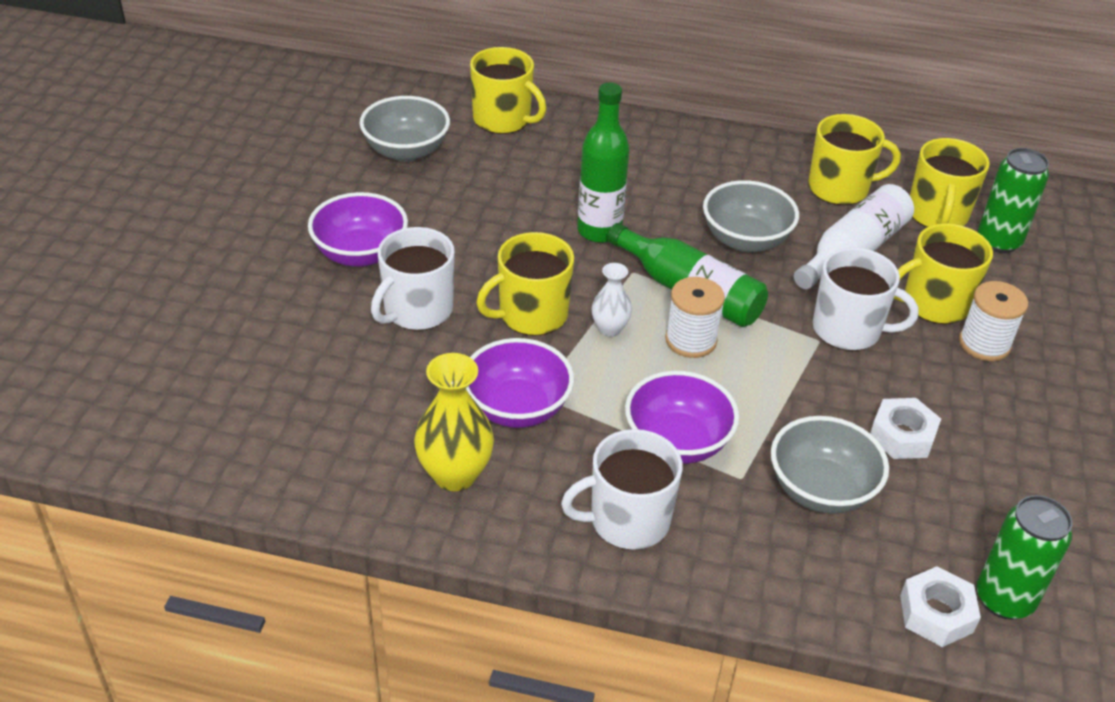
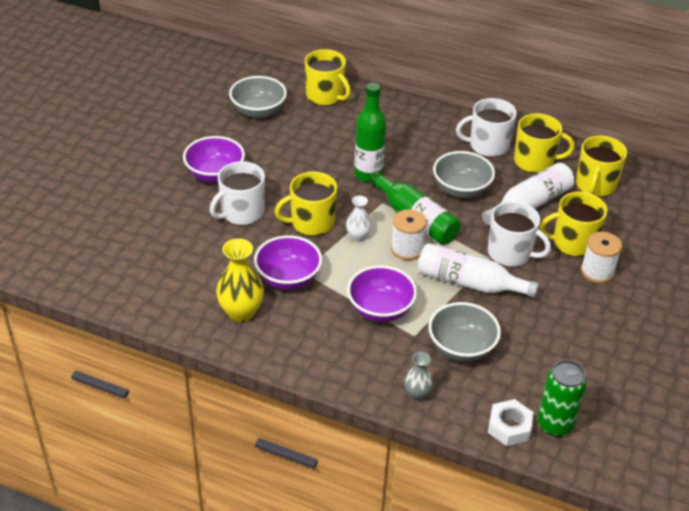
camera: 10 degrees right, 0 degrees up
white mug [561,429,683,550] -> white mug moved to [456,98,517,157]
white nut [870,398,941,459] -> none
green can [978,148,1049,253] -> none
none -> grey vase [404,352,433,401]
none -> white bottle [418,243,539,298]

